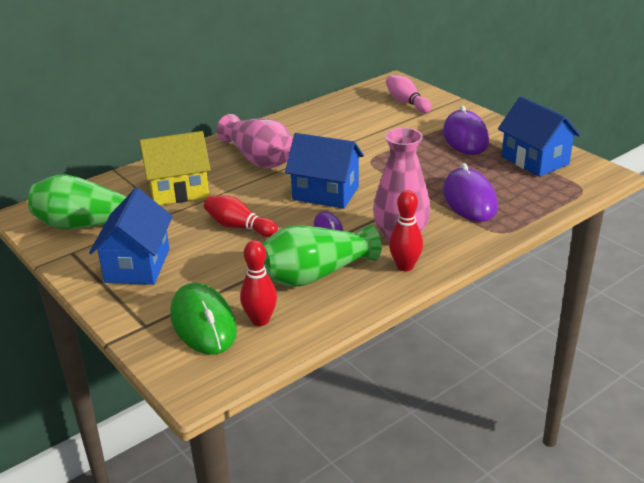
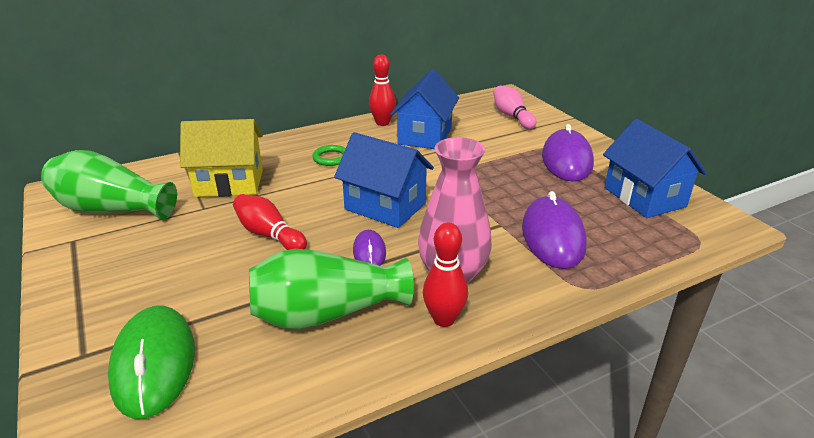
camera: 10 degrees right, 0 degrees up
blue house [89,188,173,285] -> blue house moved to [390,69,459,149]
pink vase [217,114,293,169] -> green ring [312,145,346,166]
red bowling pin [240,240,277,326] -> red bowling pin moved to [369,55,396,126]

